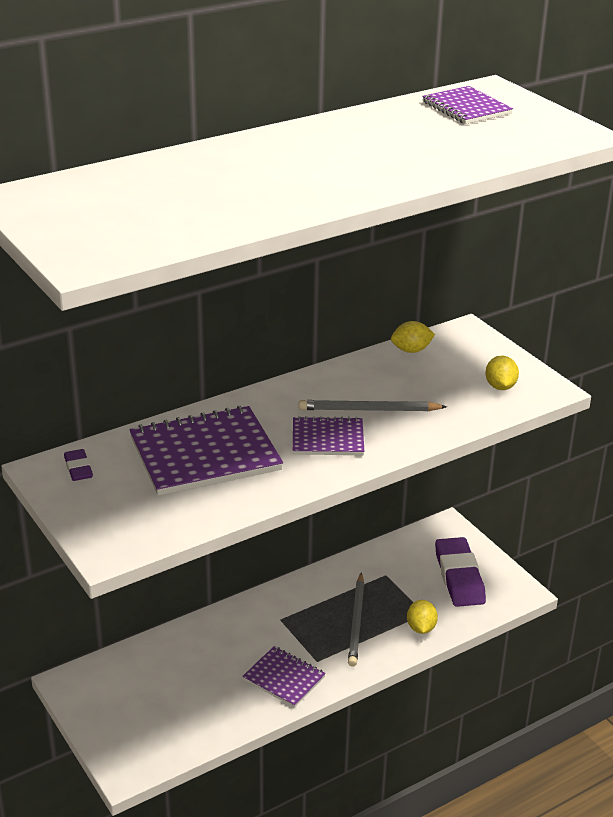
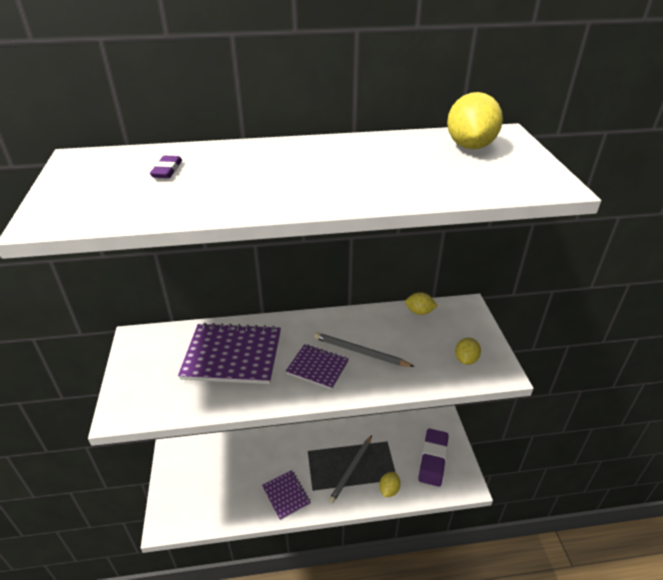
camera: 25 degrees right, 5 degrees up
purple eraser [64,449,93,481] -> purple eraser moved to [150,156,182,178]
purple notebook [422,86,513,124] -> yellow lemon [447,92,503,149]

